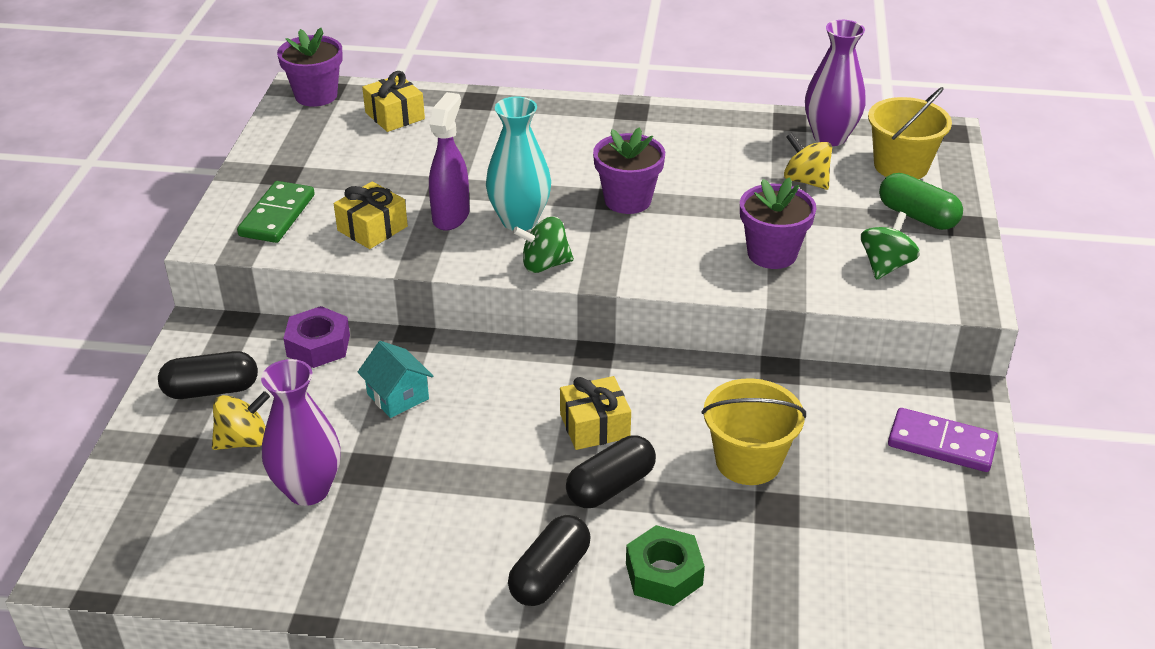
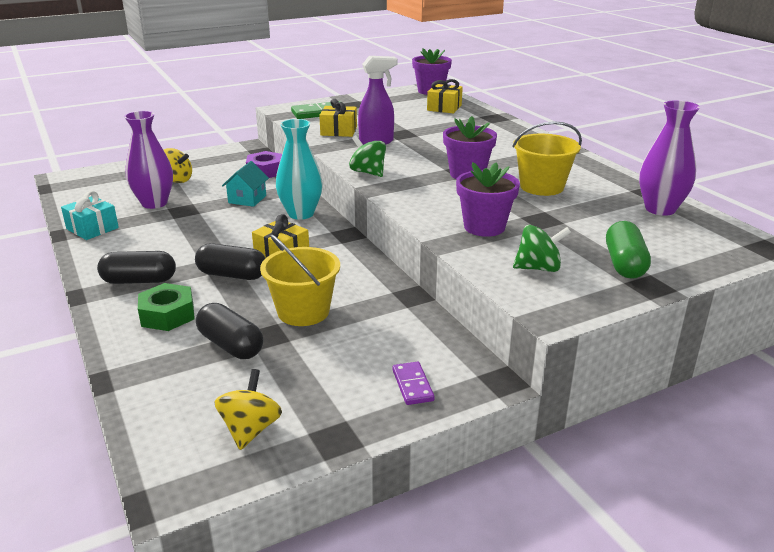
camera: 55 degrees right, 10 degrees down
black capsule [158,351,258,399] -> black capsule moved to [196,303,263,359]
turquoise vase [486,96,551,231] -> turquoise vase moved to [276,119,323,220]
yellow spinning top [784,133,832,190] -> yellow spinning top moved to [215,369,282,450]
yellow bucket [868,87,952,179] -> yellow bucket moved to [513,121,582,196]
purple domino [888,408,998,472] -> purple domino [392,361,435,405], size x0.62
none -> turquoise gift [61,191,119,240]

